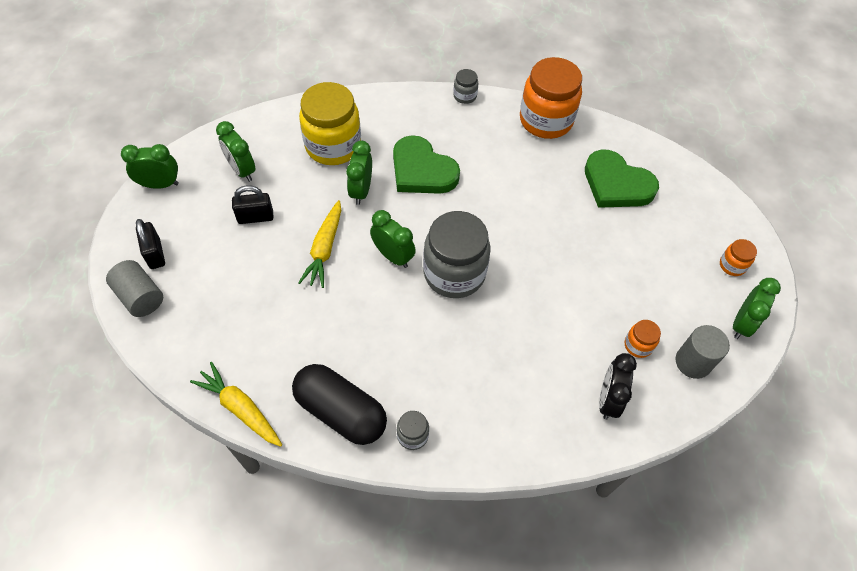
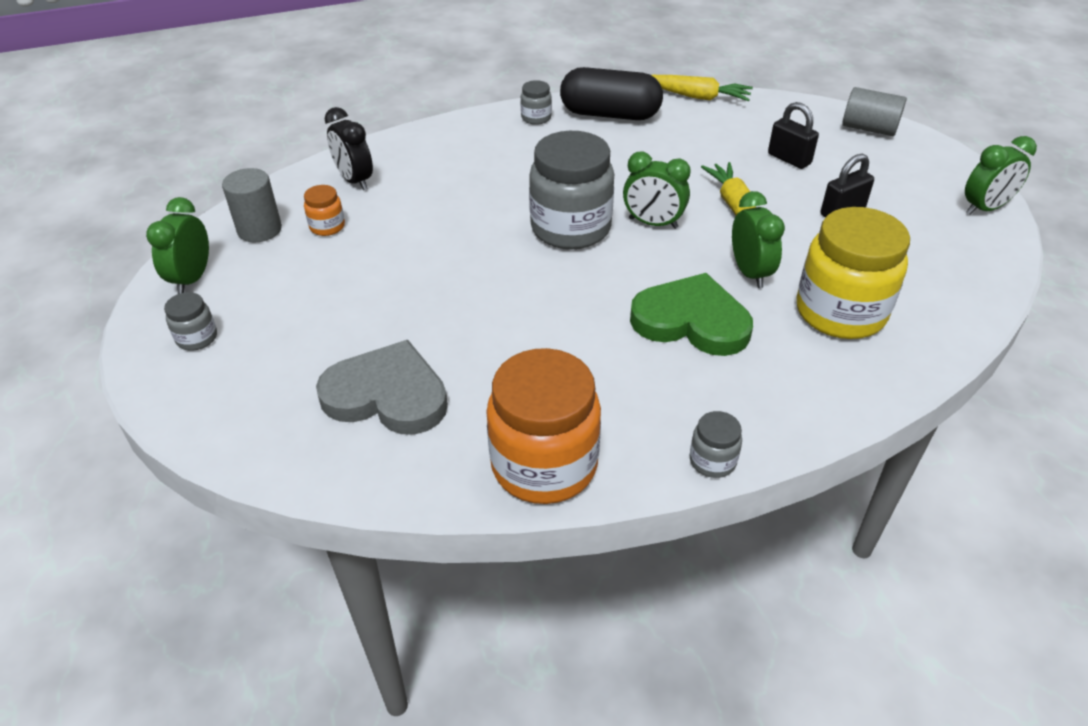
camera: 160 degrees right, 15 degrees down
black padlock [136,219,165,269] -> black padlock moved to [768,102,819,169]
green clock [216,121,255,182] -> none
green heart [585,149,659,208] -> grey heart [316,340,448,435]
black clock [599,353,637,419] -> black clock turned 150 degrees clockwise [325,107,373,190]
orange jar [720,239,757,276] -> grey jar [164,292,217,350]

